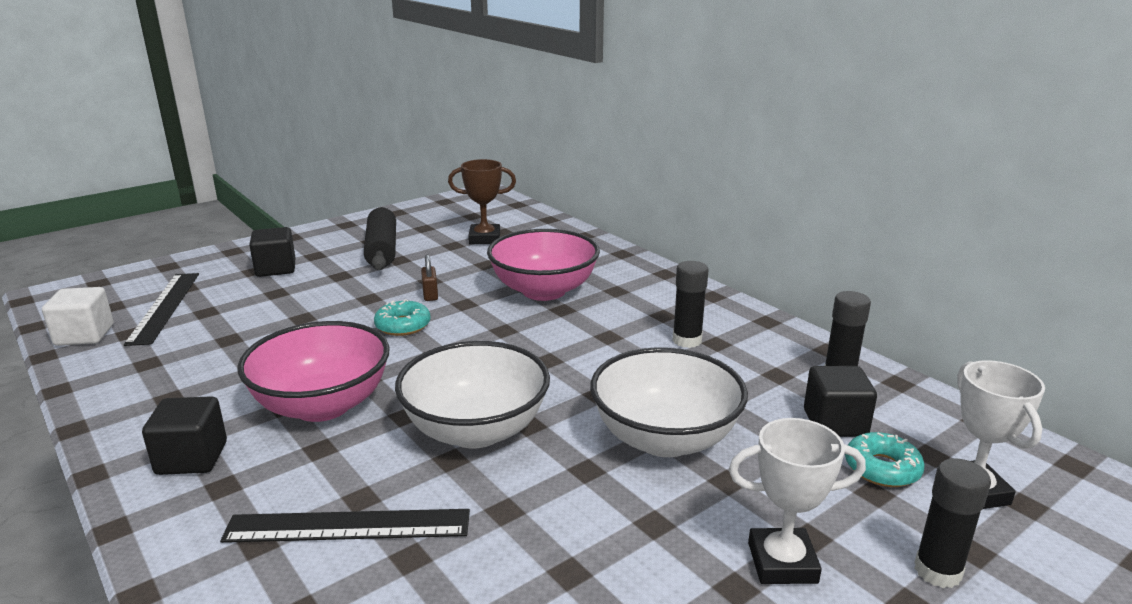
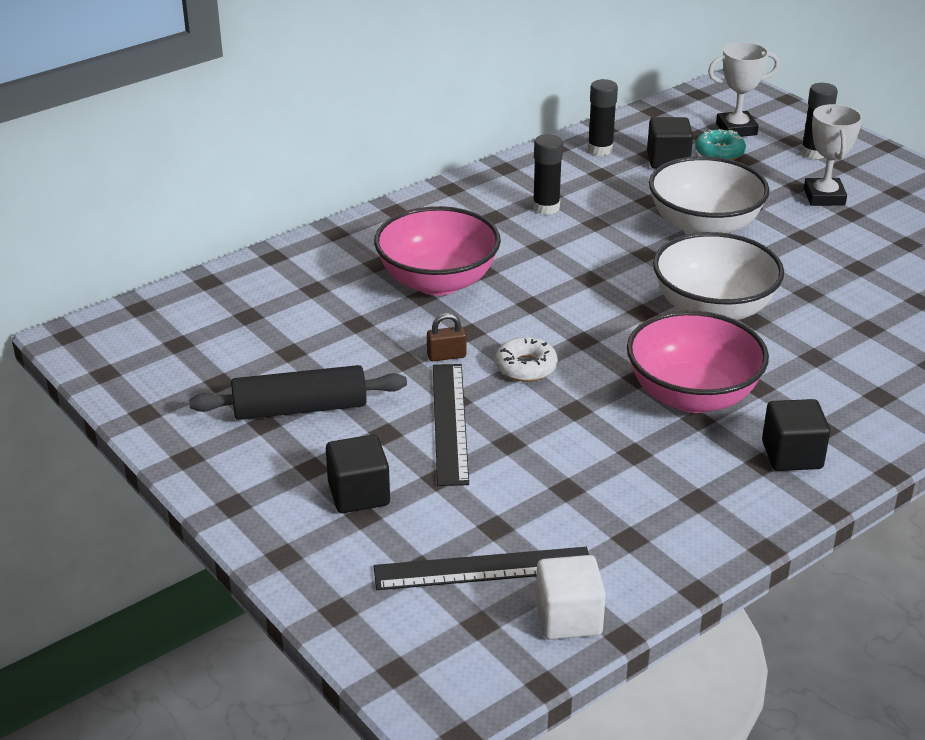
camera: 90 degrees left, 10 degrees up
black ruler [220,509,470,543] -> black ruler moved to [433,364,469,486]
turquoise donut [374,299,431,336] -> white donut [495,337,558,382]
brown trophy [448,159,516,244] -> none

